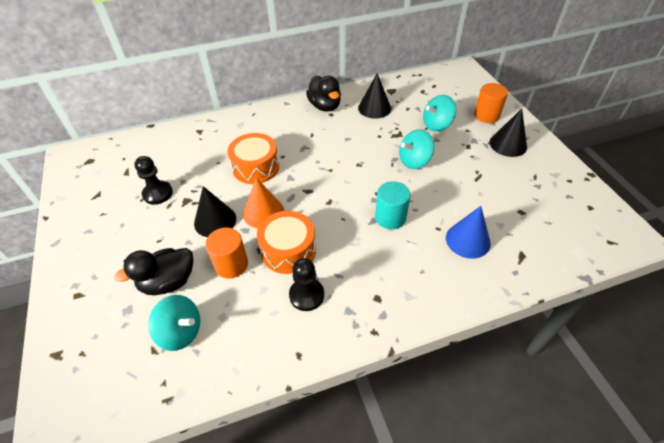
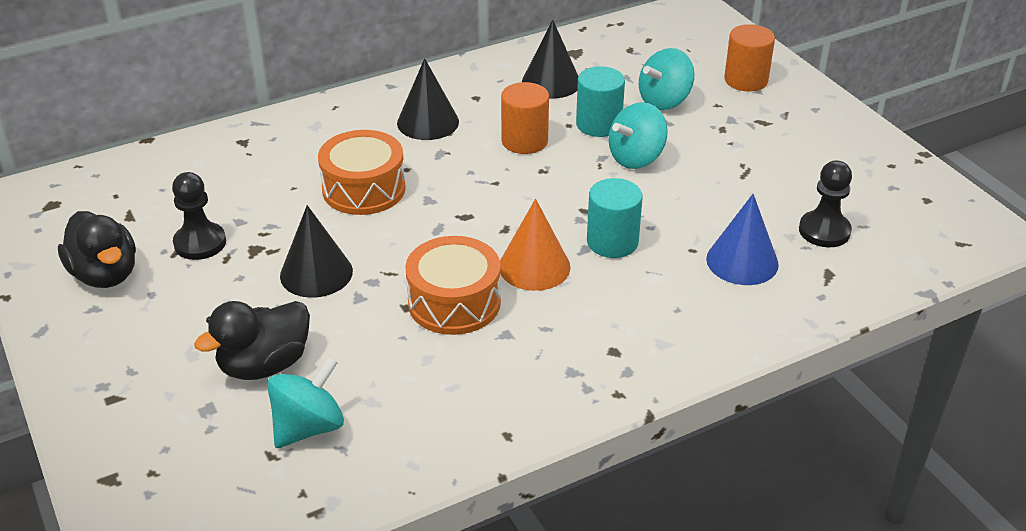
camera: 10 degrees left, 10 degrees down
turquoise spinning top [148,295,200,351] -> turquoise spinning top turned 60 degrees counterclockwise [267,357,344,448]
orange cylinder [205,227,248,279] -> orange cylinder moved to [501,82,549,154]
orange cone [243,178,284,229] -> orange cone moved to [500,199,571,291]
black pawn [289,258,324,311] -> black pawn moved to [799,160,852,247]
black duck [306,76,341,112] -> black duck moved to [58,211,136,288]
black cone [490,109,527,157] -> black cone moved to [397,58,459,140]
none -> turquoise cylinder [576,66,625,137]

